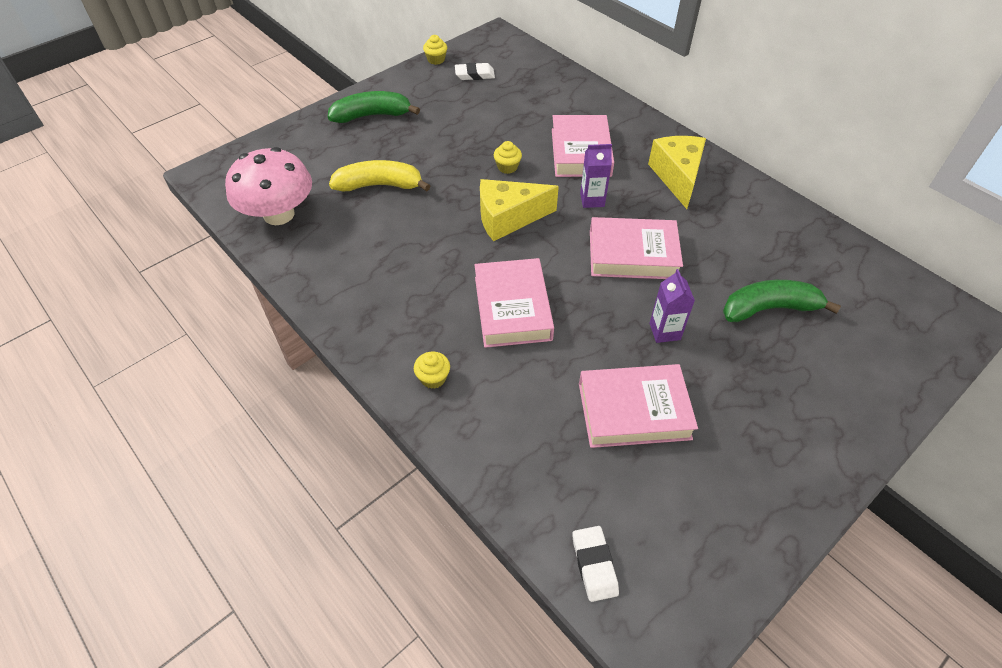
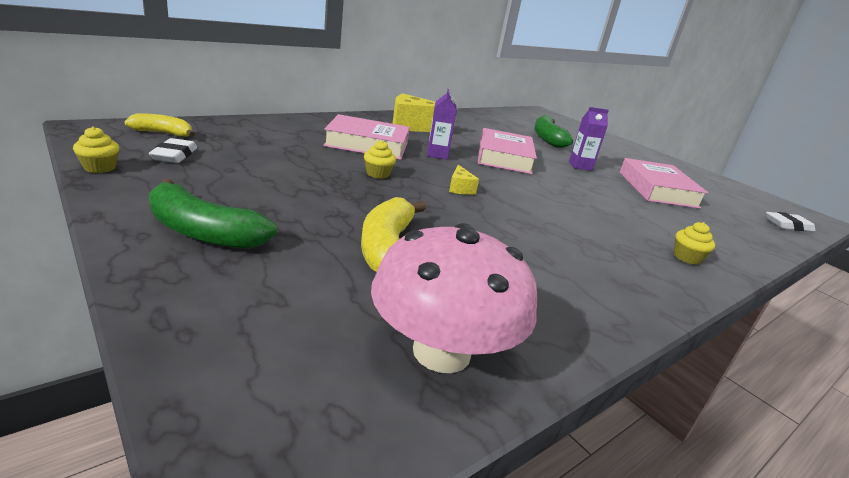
camera: 90 degrees left, 25 degrees down
green banana [328,91,420,123] -> green banana turned 60 degrees counterclockwise [149,179,277,249]
pink book [474,258,554,348] -> none
yellow cheese [480,179,559,241] -> yellow cheese [449,165,479,195], size x0.47
none -> yellow banana [124,113,195,137]

